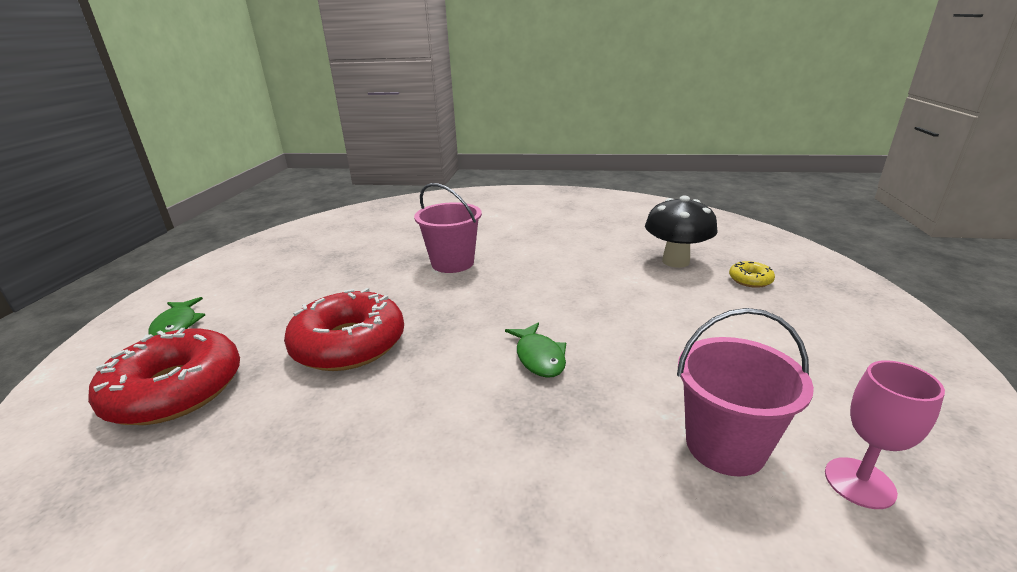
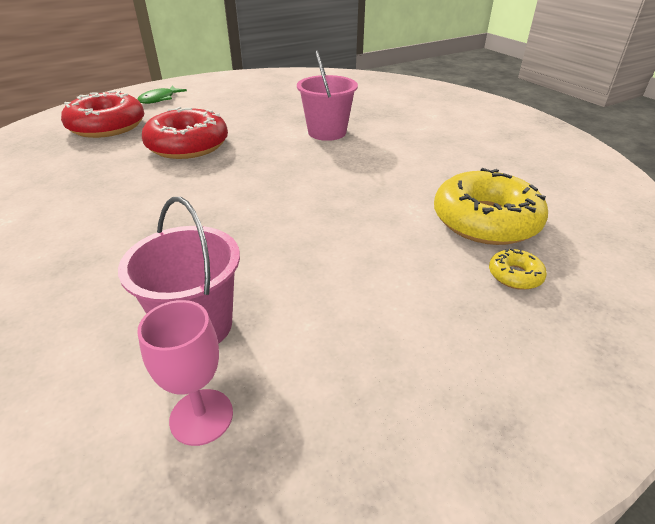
camera: 50 degrees right, 10 degrees up
green fish [505,322,566,378] -> none
black mushroom [645,196,718,268] -> yellow donut [434,168,548,245]

